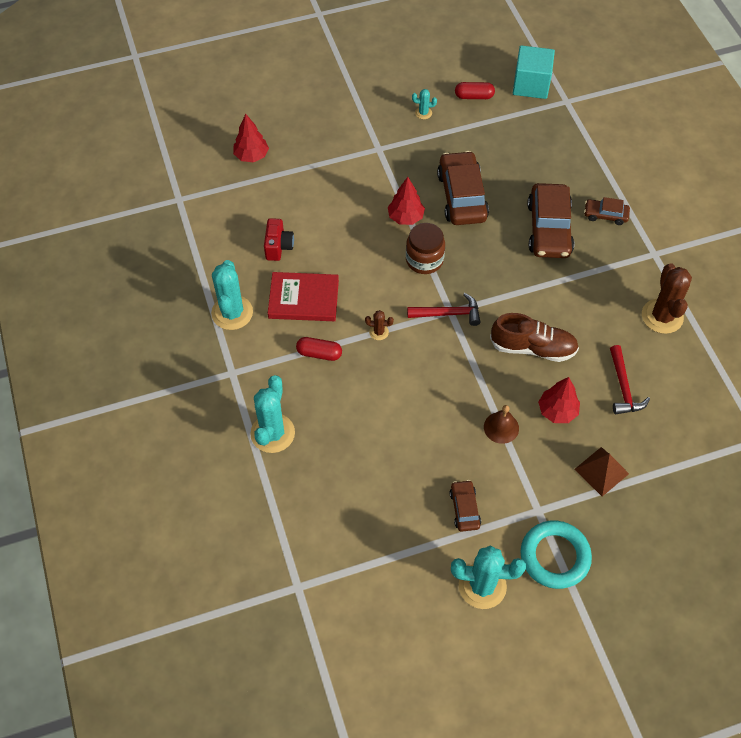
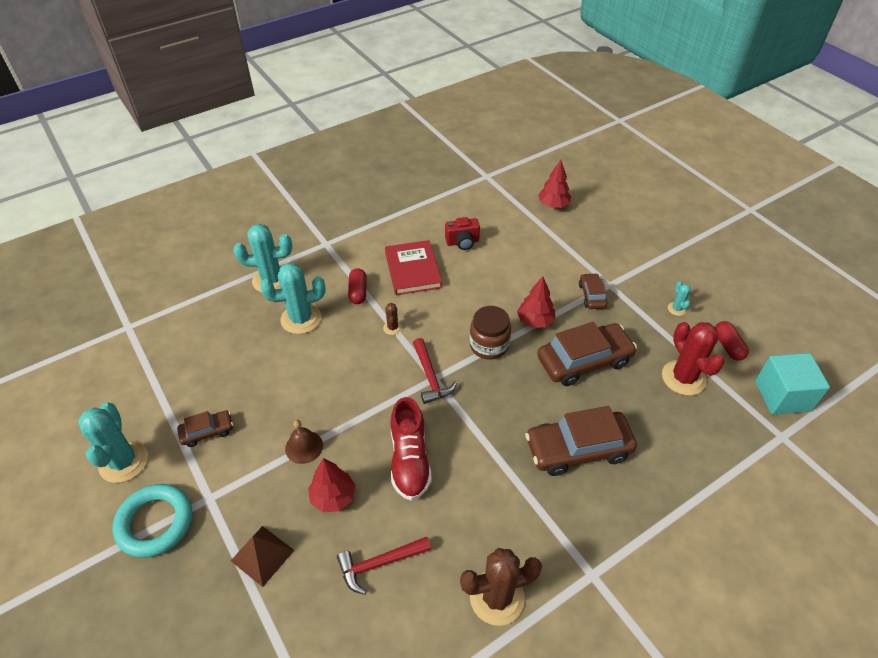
camera: 75 degrees right, 10 degrees down
turquoise cactus [211,260,253,330] -> turquoise cactus moved to [260,263,326,334]
brown shoe [490,313,579,362] -> red shoe [390,397,432,501]
brown car [584,197,630,225] -> brown car moved to [579,273,608,309]
none -> red cactus [662,322,725,396]

